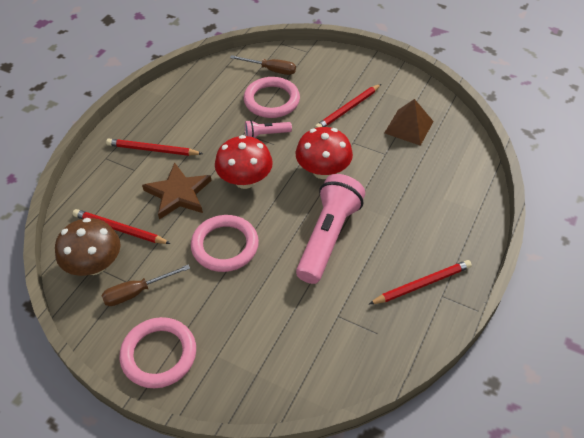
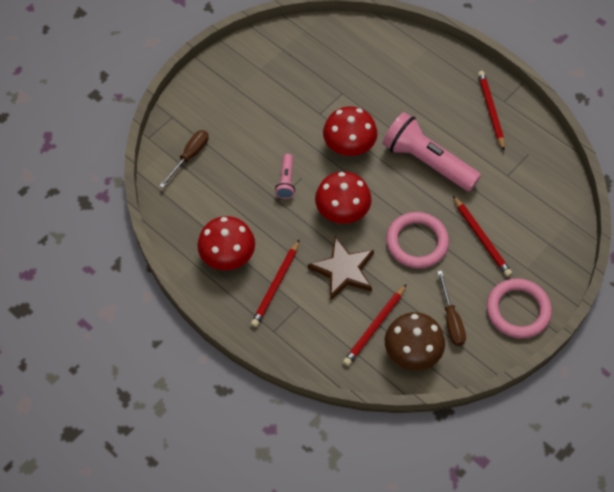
camera: 75 degrees left, 10 degrees up
pink ring [244,77,300,118] -> none
red pencil [315,84,381,128] -> red pencil moved to [453,196,512,277]
brown pyramid [385,99,434,146] -> none
none -> red mushroom [197,216,255,270]

